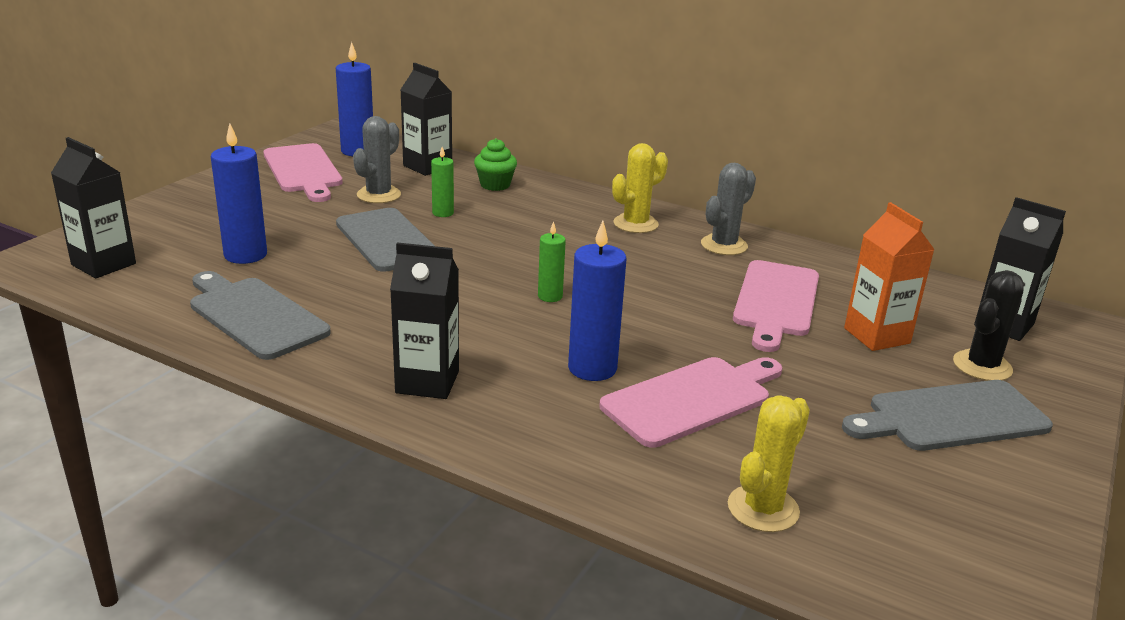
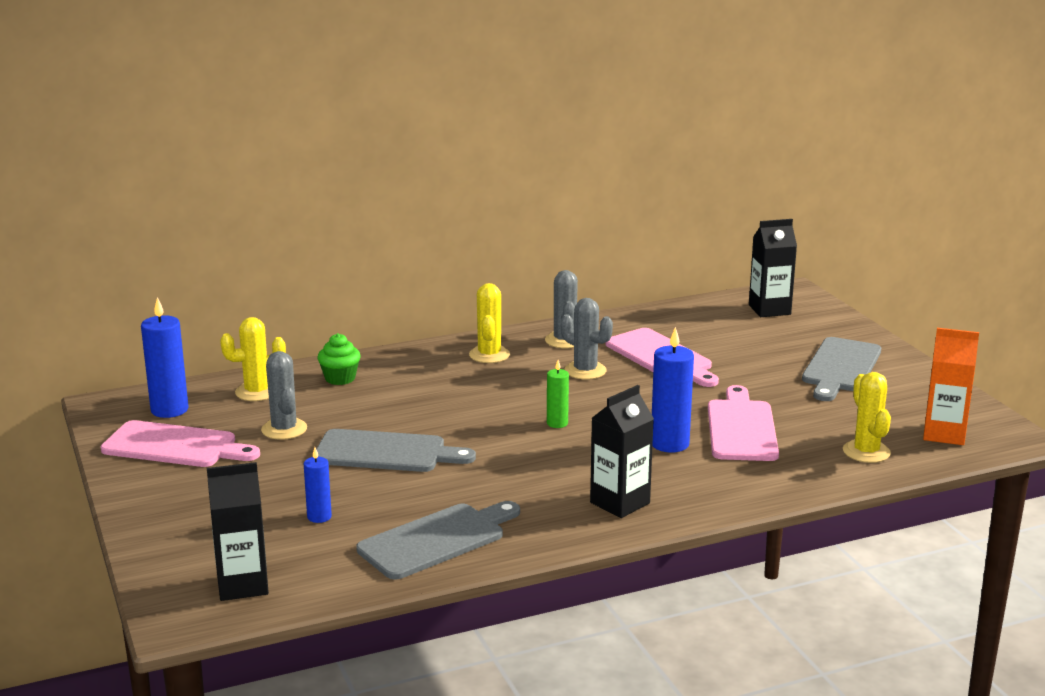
camera: 50 degrees left, 5 degrees down
grey cutting board [190,271,331,360] -> grey cutting board turned 150 degrees clockwise [356,501,520,579]
blue candle [211,123,267,264] -> blue candle [304,447,332,523], size x0.57
black carton [400,63,452,176] -> yellow cactus [220,317,286,401]
green candle [431,147,454,217] -> none
orange carton [844,202,935,351] -> orange carton moved to [923,328,979,445]
black cactus [953,270,1024,381] -> none
none -> grey cactus [561,298,613,380]

